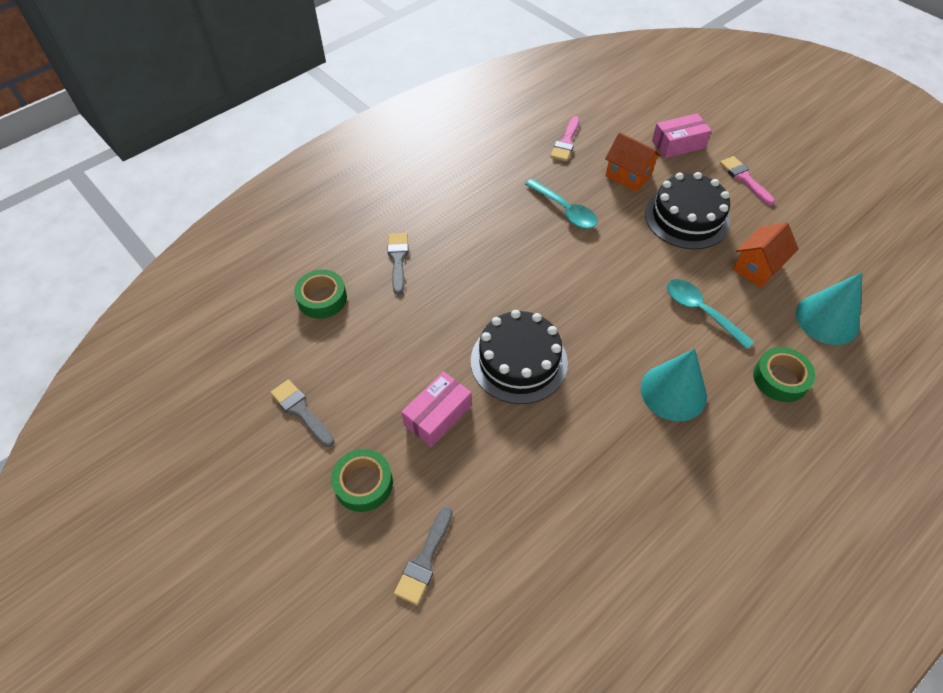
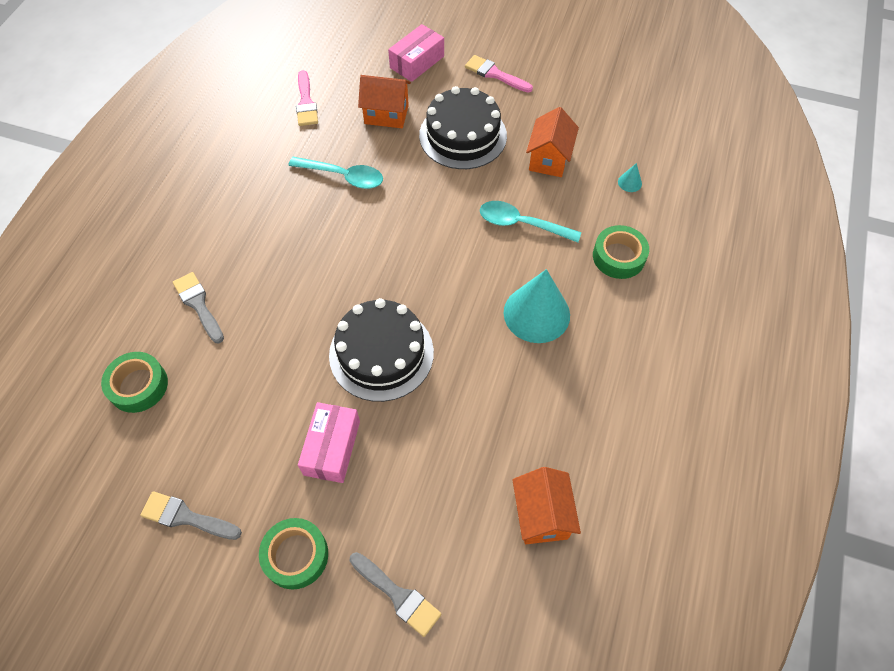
camera: 30 degrees left, 5 degrees up
grey brush [394,506,453,605] -> grey brush turned 45 degrees counterclockwise [350,552,441,637]
turquoise cone [796,272,862,345] -> turquoise cone [618,163,642,192], size x0.40
none -> orange house [512,467,581,544]

